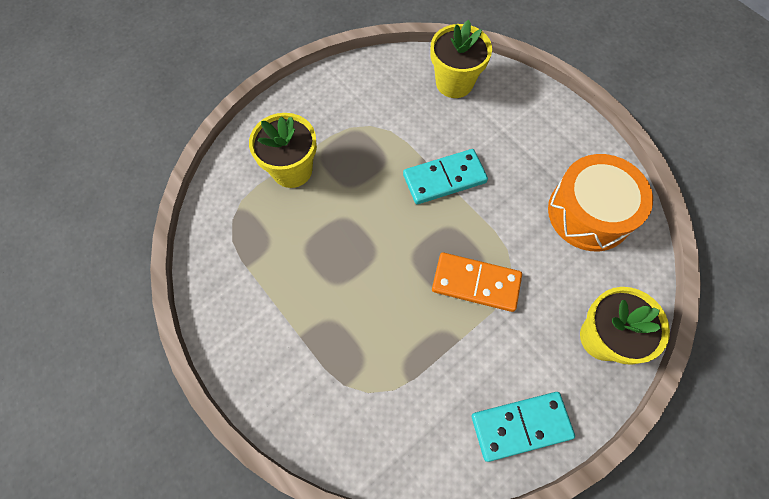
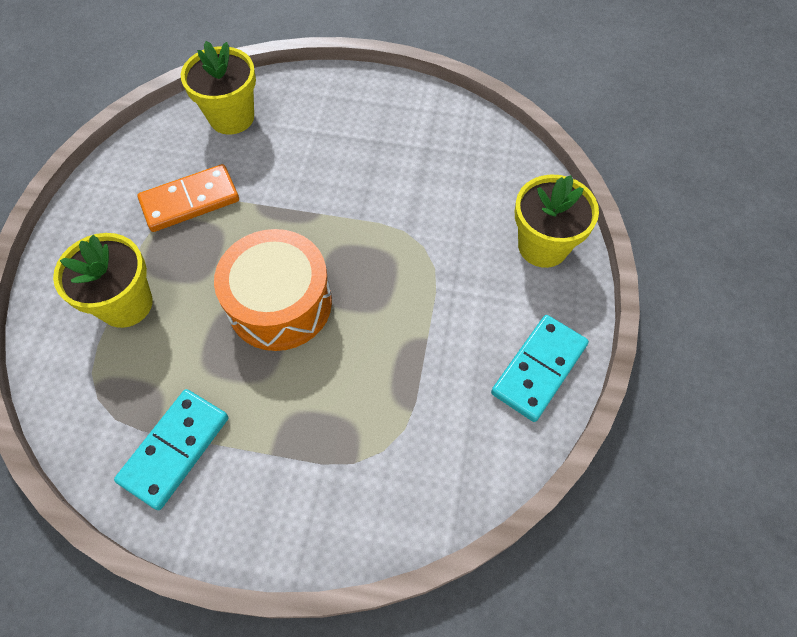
camera: 40 degrees left, 5 degrees down
turquoise domino [403,149,488,204] -> turquoise domino moved to [114,389,229,510]
orange domino [432,253,522,312] -> orange domino moved to [138,164,239,232]
orange drum [548,154,653,251] -> orange drum moved to [214,229,332,351]

